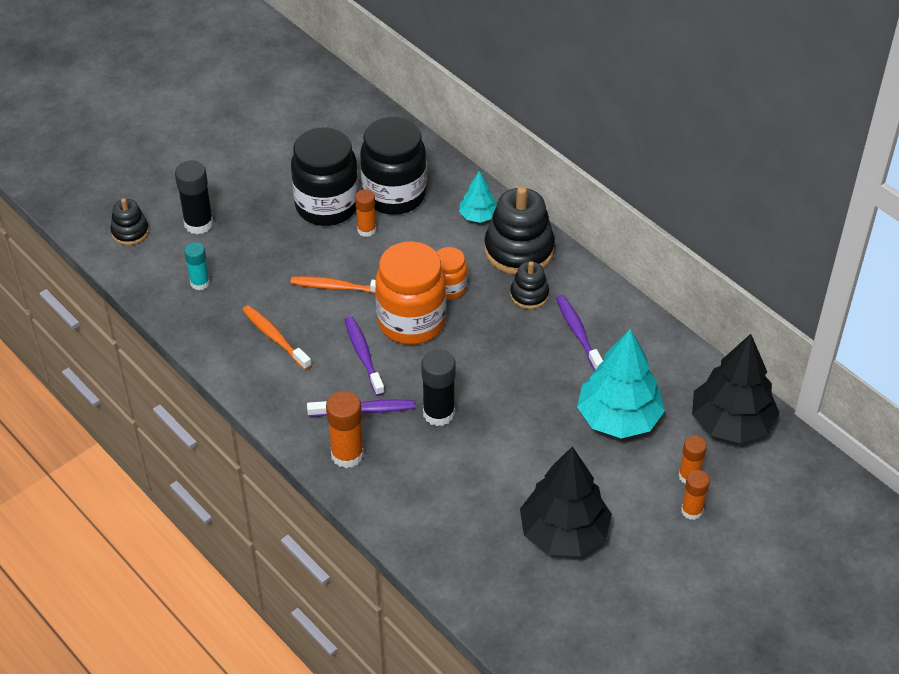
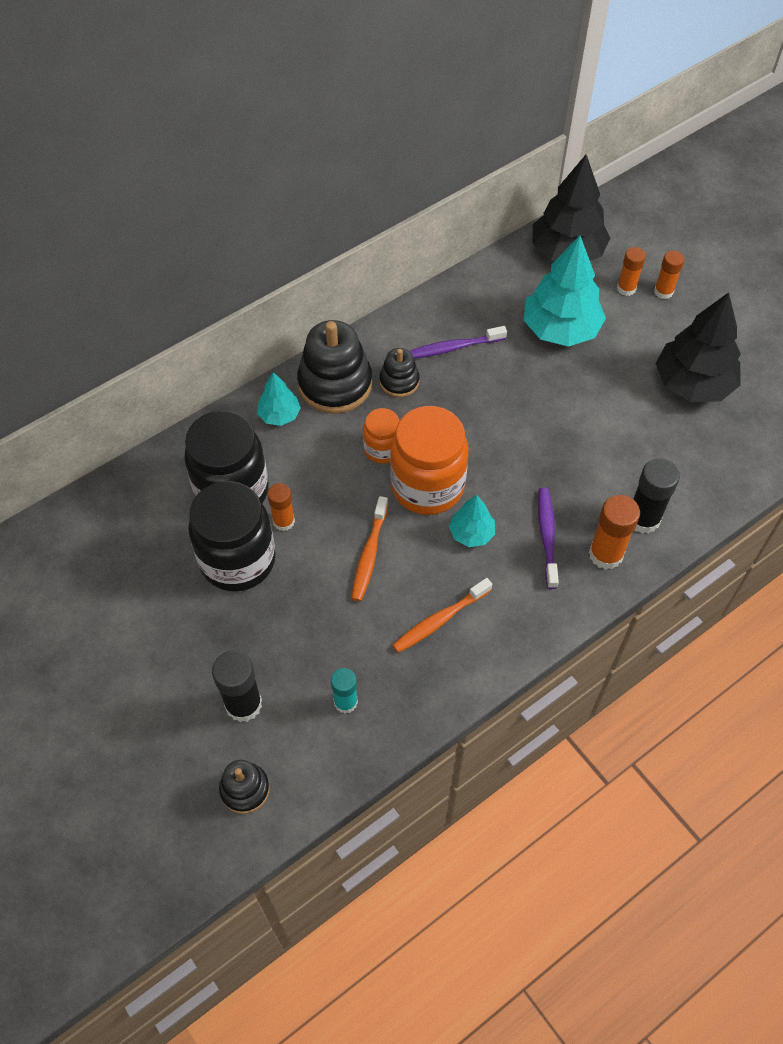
camera: 85 degrees left, 10 degrees up
purple toothbrush [345,316,385,396] -> turquoise tree [449,495,495,547]
black glue stick [421,350,456,426] -> black glue stick moved to [633,458,680,534]

